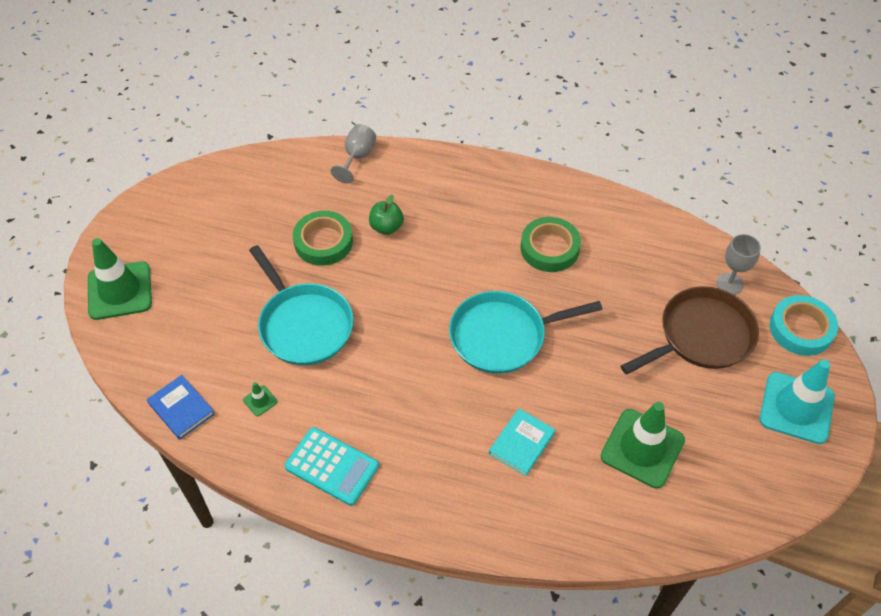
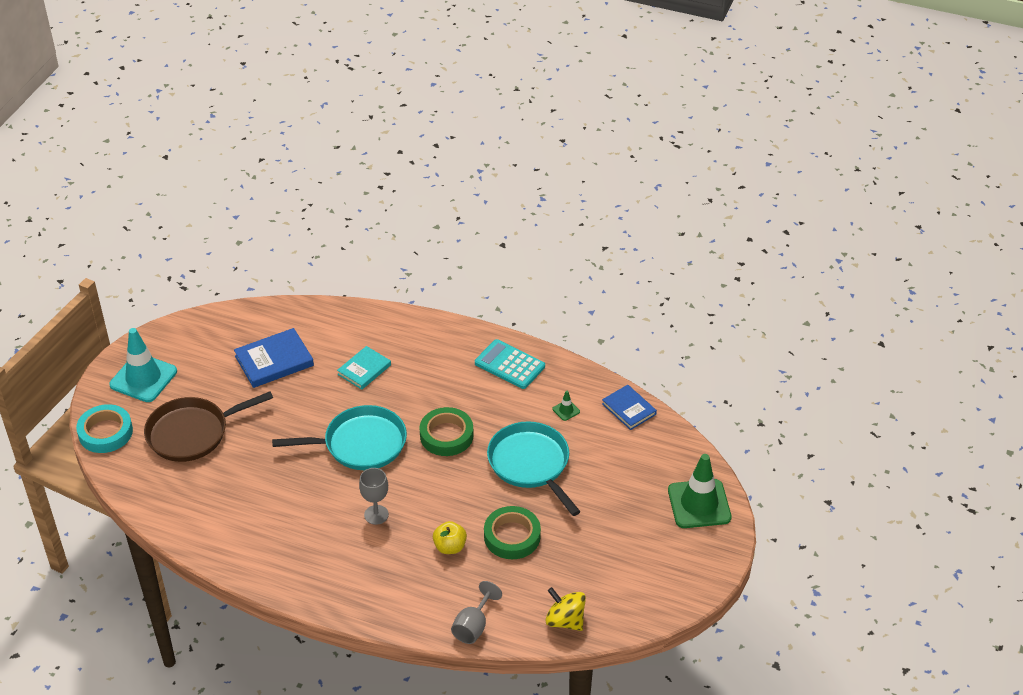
camera: 175 degrees left, 10 degrees down
green apple [369,194,404,235] -> yellow apple [433,521,467,554]
green tape [520,217,581,272] -> green tape moved to [420,407,474,456]
green traffic cone [600,402,685,488] -> blue book [234,328,314,388]
grey goblet [716,234,761,295] -> grey goblet moved to [359,468,389,525]
none -> yellow spinning top [545,587,586,631]

